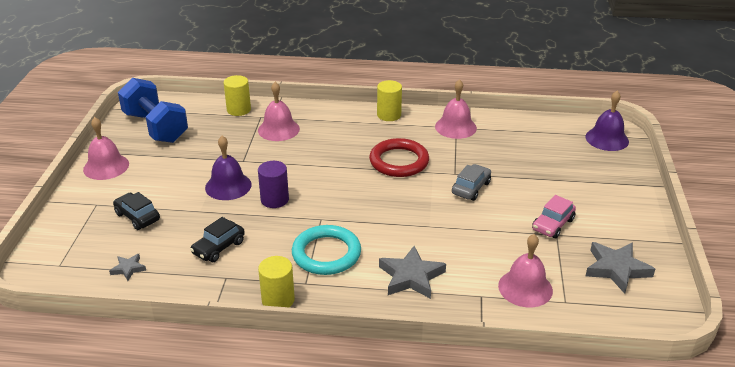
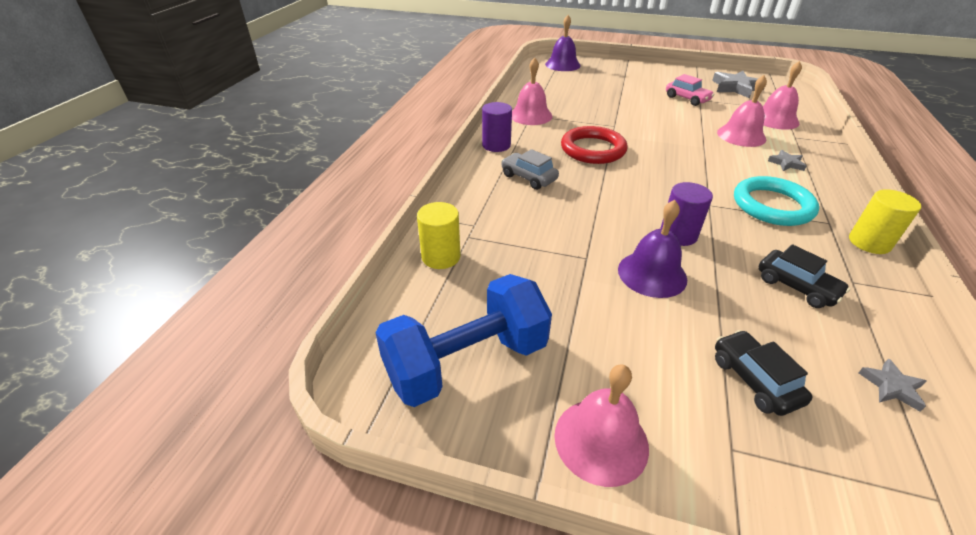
camera: 80 degrees left, 5 degrees up
black car [113,192,160,230] -> black car turned 105 degrees clockwise [715,330,812,416]
pink bell [258,82,300,141] -> pink bell moved to [717,75,767,147]
yellow cylinder [377,80,402,121] -> purple cylinder [482,102,512,152]
grey star [379,246,446,299] -> grey star [768,150,806,171], size x0.52
grey car [452,164,491,201] -> grey car moved to [501,149,559,190]

